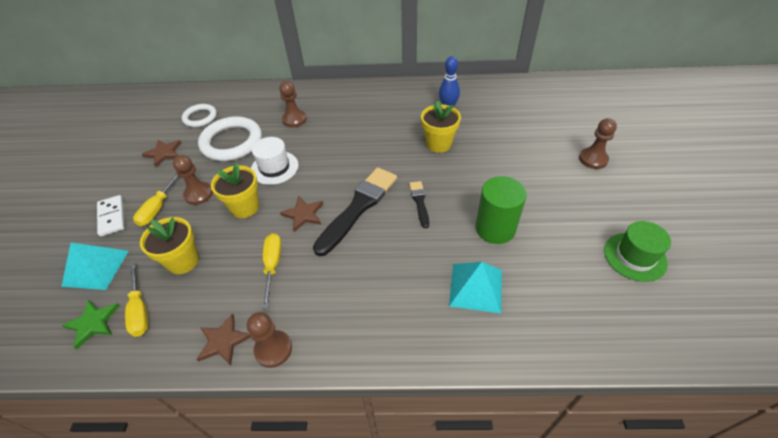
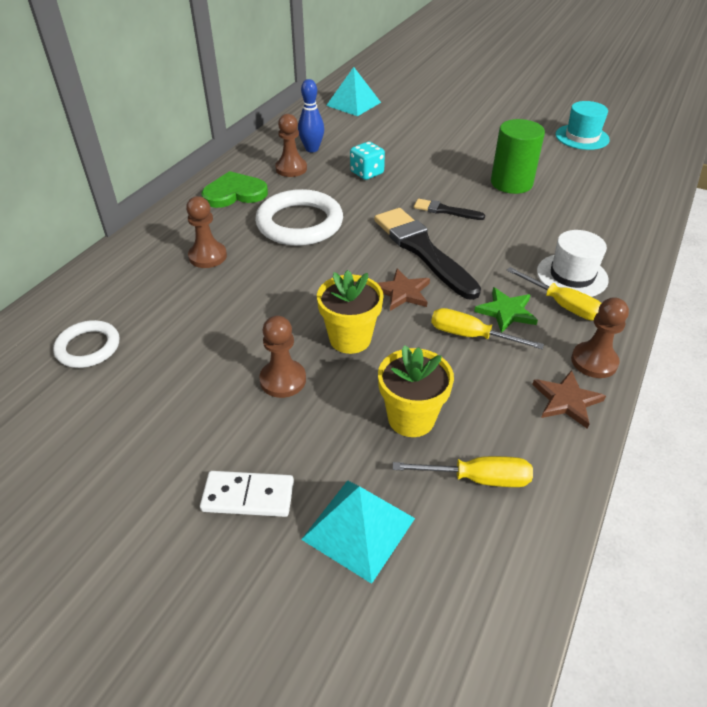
camera: 65 degrees left, 5 degrees down
green star [62,300,120,349] -> green star moved to [474,287,538,333]
yellow screwdriver [133,173,178,226] -> yellow screwdriver moved to [506,267,602,320]
brown star [142,140,182,167] -> none
white ring [198,116,262,161] -> white ring moved to [255,189,343,246]
white hat [251,137,299,185] -> white hat moved to [537,230,609,297]
yellow flower pot [421,101,461,153] -> turquoise dice [350,141,385,180]
turquoise pyramid [449,262,502,313] -> turquoise pyramid moved to [326,67,381,116]
brown pawn [579,118,617,169] -> brown pawn moved to [275,114,307,177]
green hat [604,221,671,282] -> turquoise hat [555,101,610,150]
none -> green heart [201,171,268,208]

